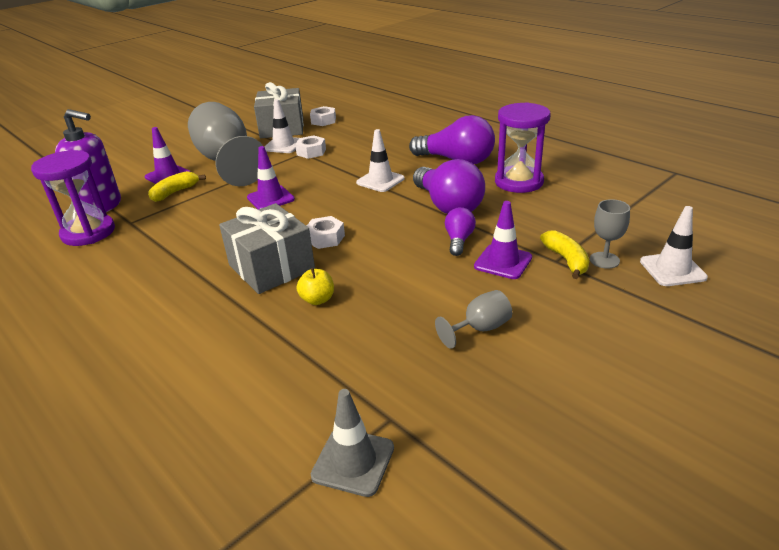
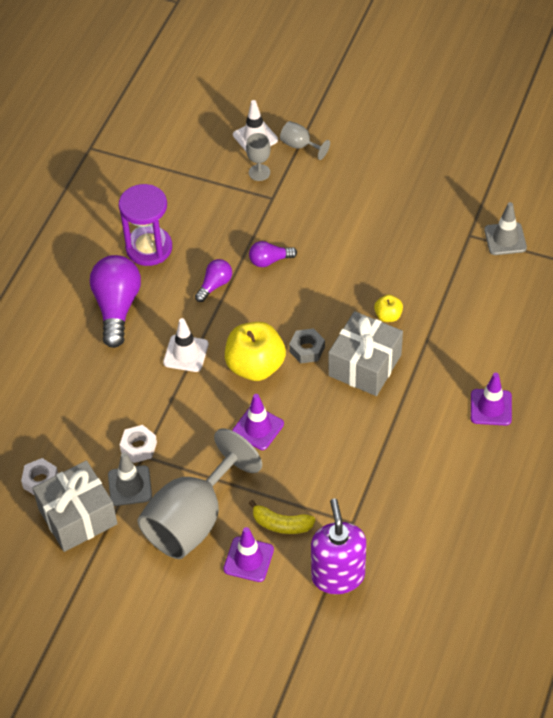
camera: 115 degrees left, 20 degrees up
purple hourglass [31,150,115,246] -> none
white traffic cone [264,99,299,153] -> grey traffic cone [108,452,152,506]
white nut [307,216,345,249] -> grey nut [289,328,325,363]
purple light bulb [413,159,485,214] -> purple light bulb [195,259,232,302], size x0.52
grey goblet [435,290,512,349] -> grey goblet moved to [280,121,330,160]
purple traffic cone [474,201,532,279] -> purple traffic cone moved to [471,373,512,426]
yellow banana [540,230,589,279] -> none
none -> yellow apple [225,322,286,381]

